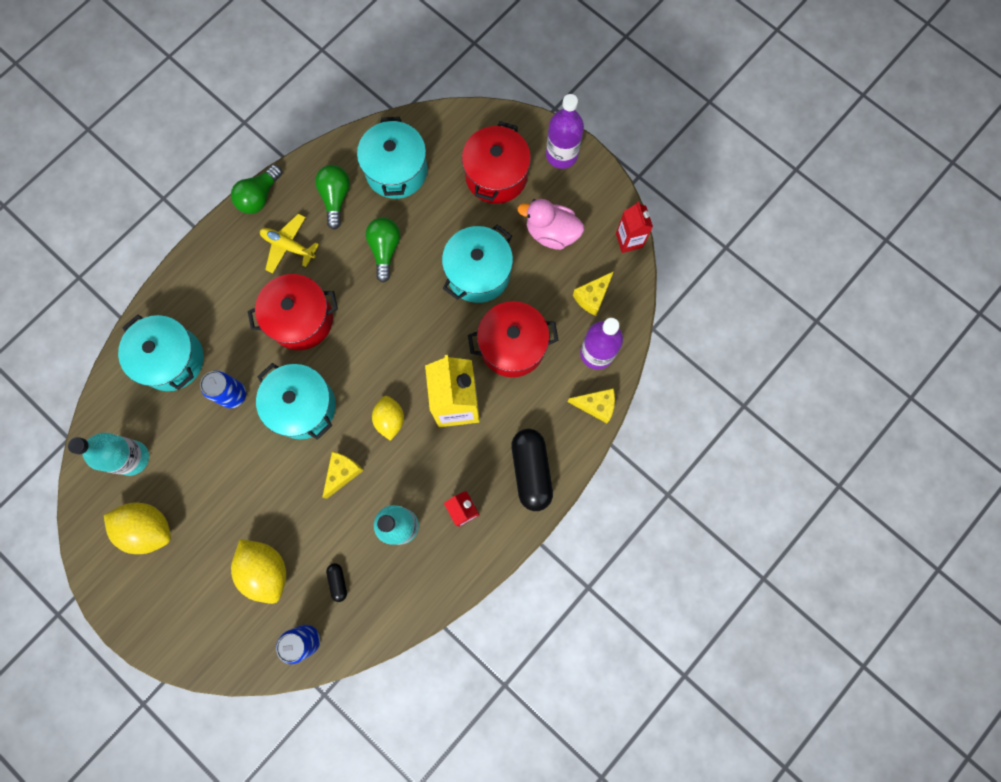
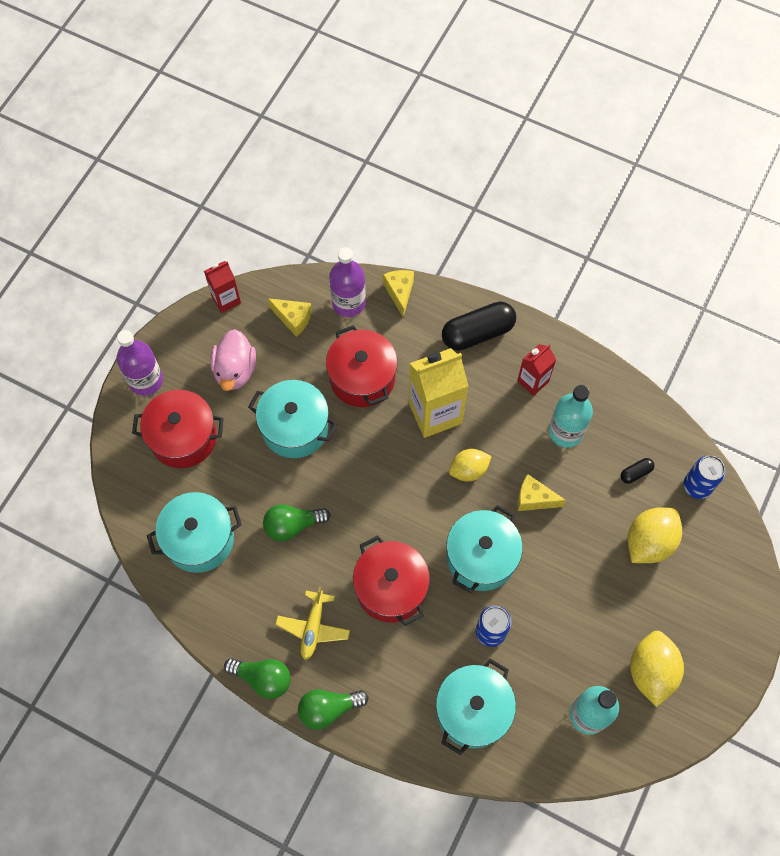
camera: 105 degrees left, 10 degrees down
green light bulb [315,165,350,229] -> green light bulb moved to [298,689,369,730]

